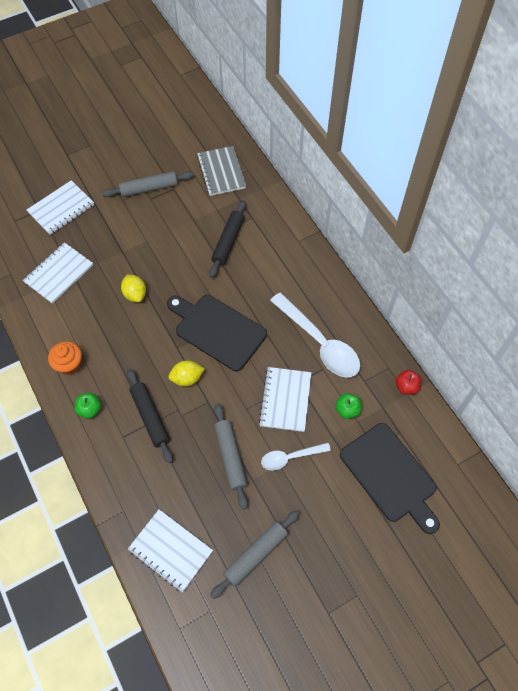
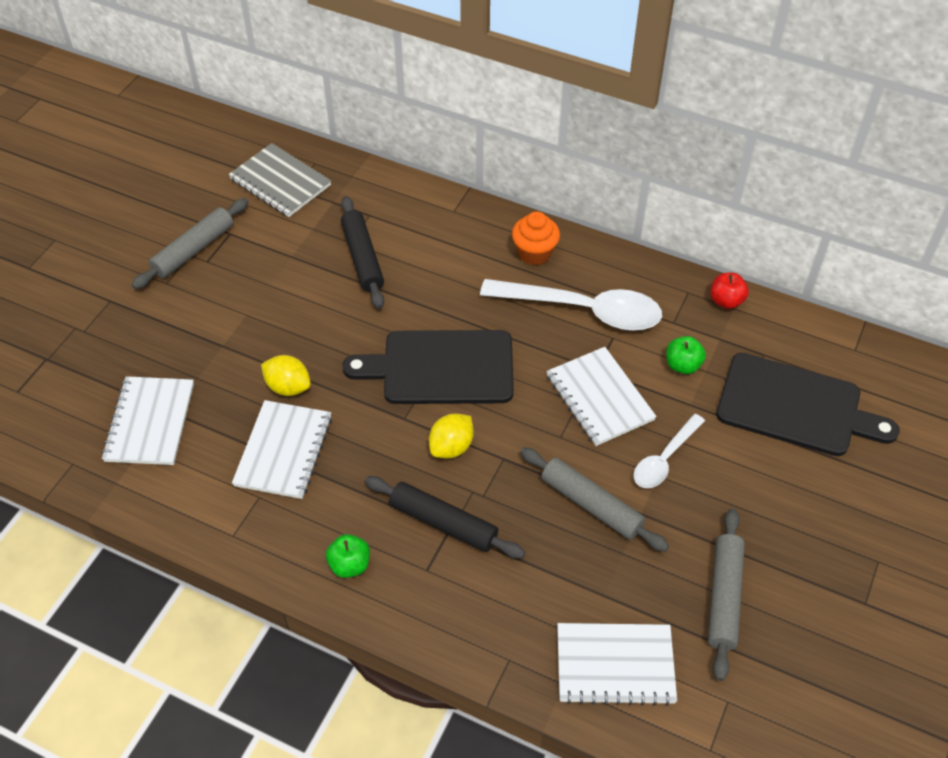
camera: 35 degrees left, 10 degrees down
white notebook [27,180,94,235] -> white notebook moved to [232,400,332,499]
orange cupcake [48,341,82,375] -> orange cupcake moved to [512,211,560,265]

